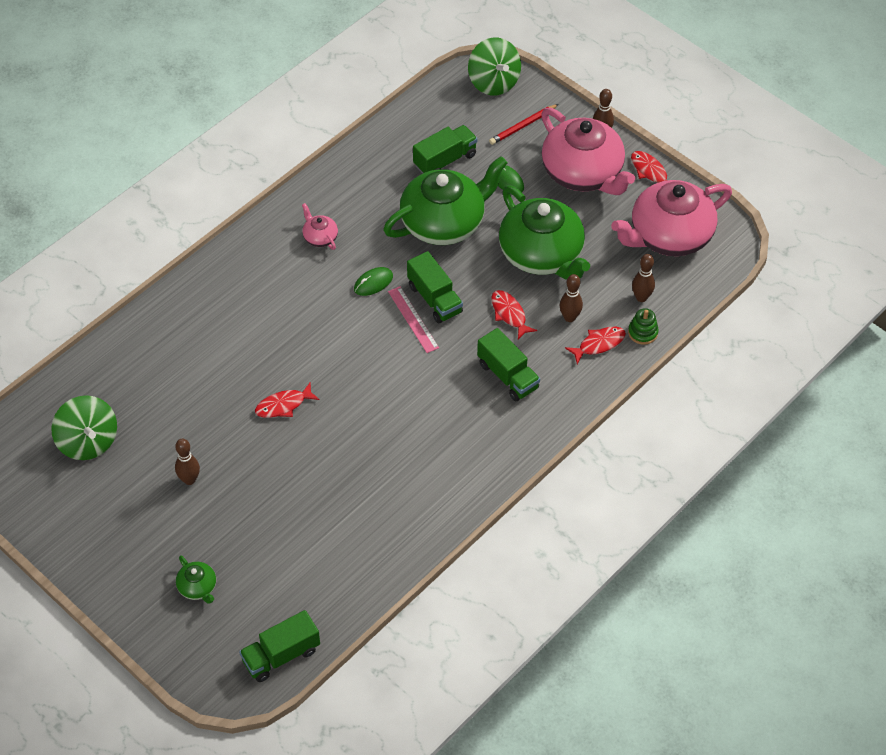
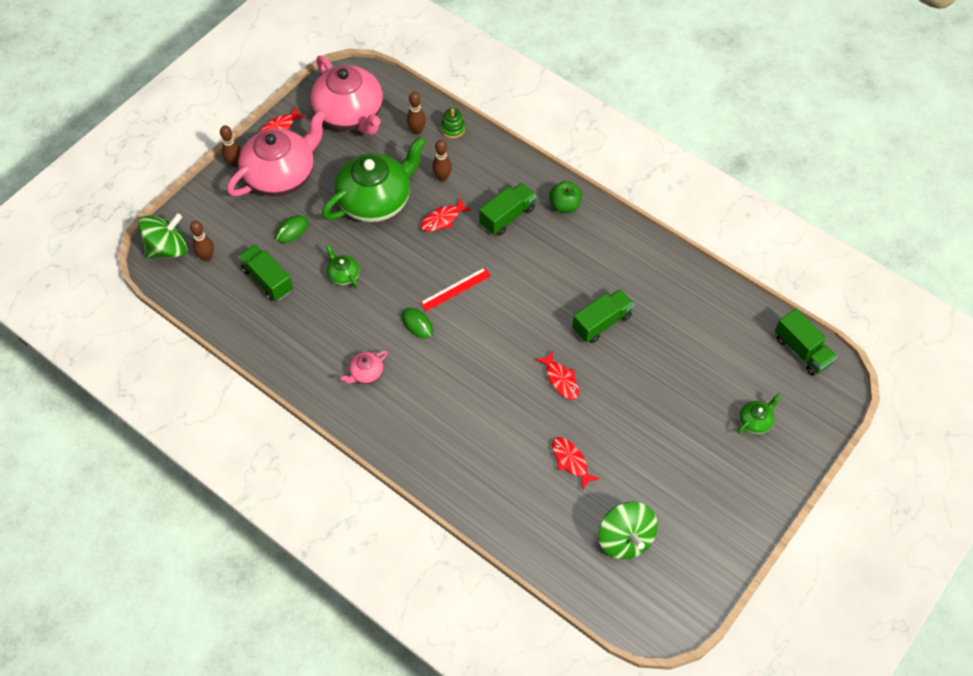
camera: 95 degrees left, 5 degrees up
green spinning top [51,395,117,460] -> green spinning top turned 105 degrees clockwise [599,502,658,559]
brown bowling pin [175,439,200,485] -> brown bowling pin moved to [190,221,214,261]
green teapot [383,156,508,245] -> green teapot [326,244,360,288], size x0.42
pink ruler [388,286,439,353] -> red ruler [420,267,491,312]
green truck [407,251,463,324] -> green truck moved to [572,289,634,343]
red pencil [489,104,558,145] -> none
red fish [565,327,626,364] -> red fish moved to [552,437,600,490]
none -> green apple [549,181,582,213]

